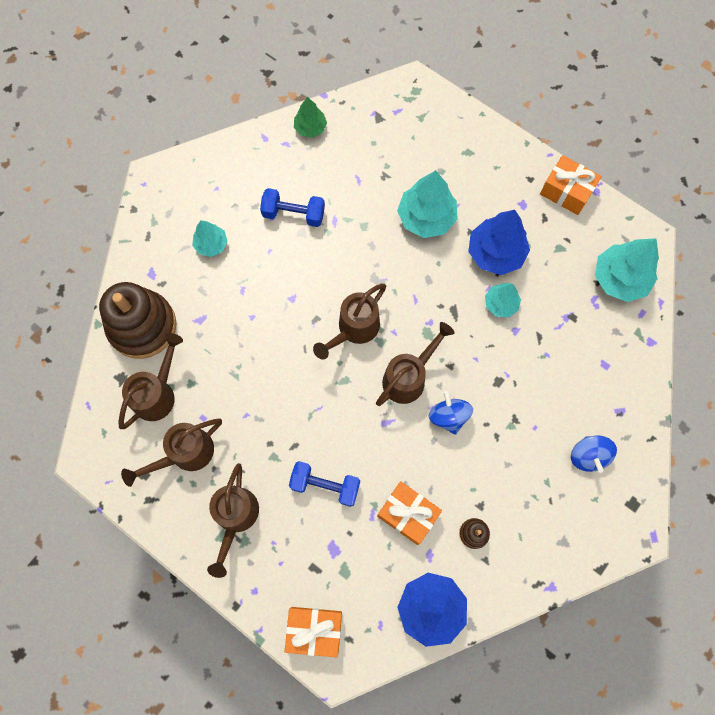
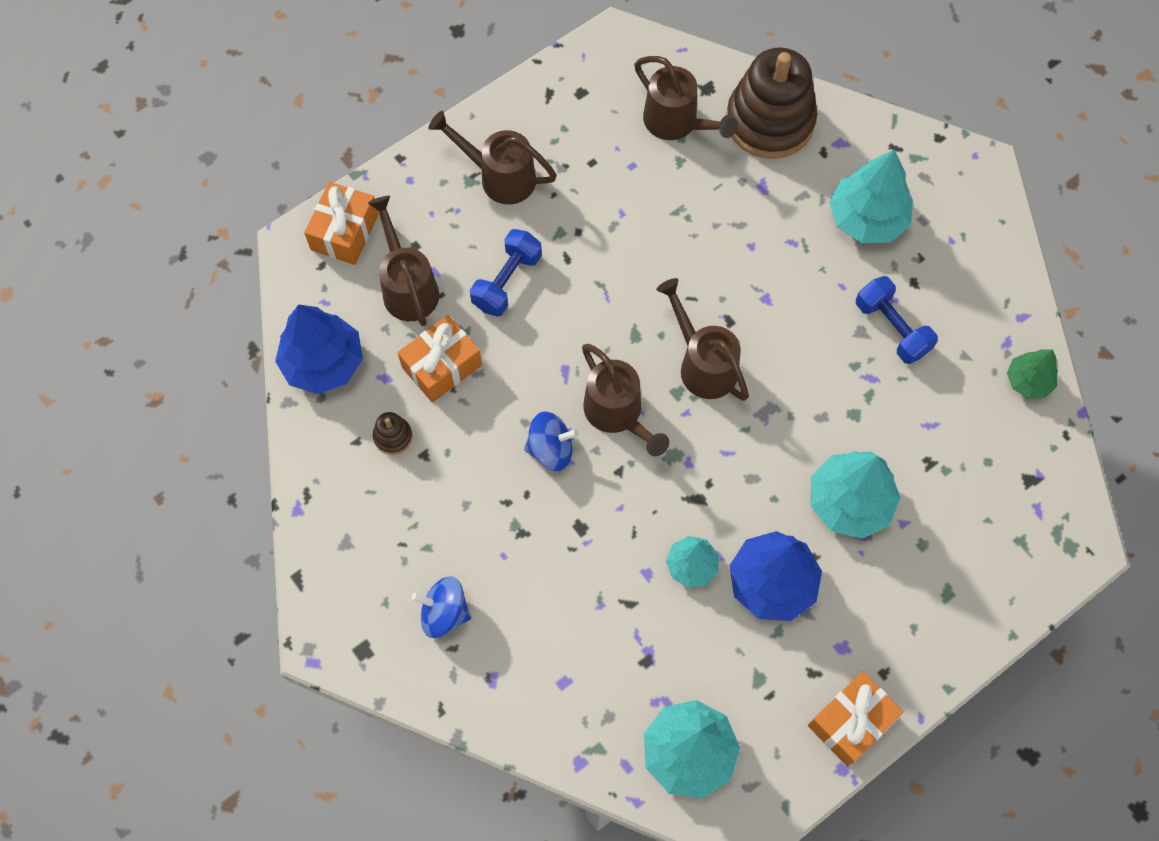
camera: 105 degrees right, 5 degrees down
brown watering can [121,418,222,487] -> brown watering can moved to [368,196,439,326]
turquoise tree [192,220,228,257] -> turquoise tree [829,150,913,243], size x1.72
blue dumbbell [260,188,325,227] -> blue dumbbell turned 60 degrees counterclockwise [856,276,938,364]

